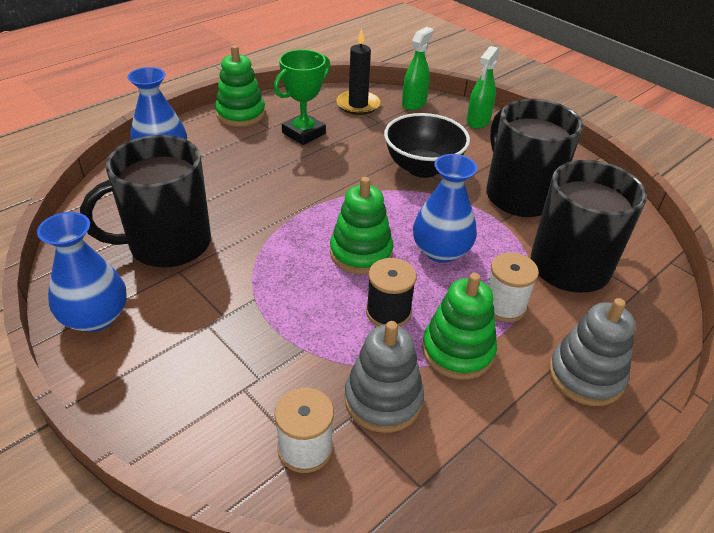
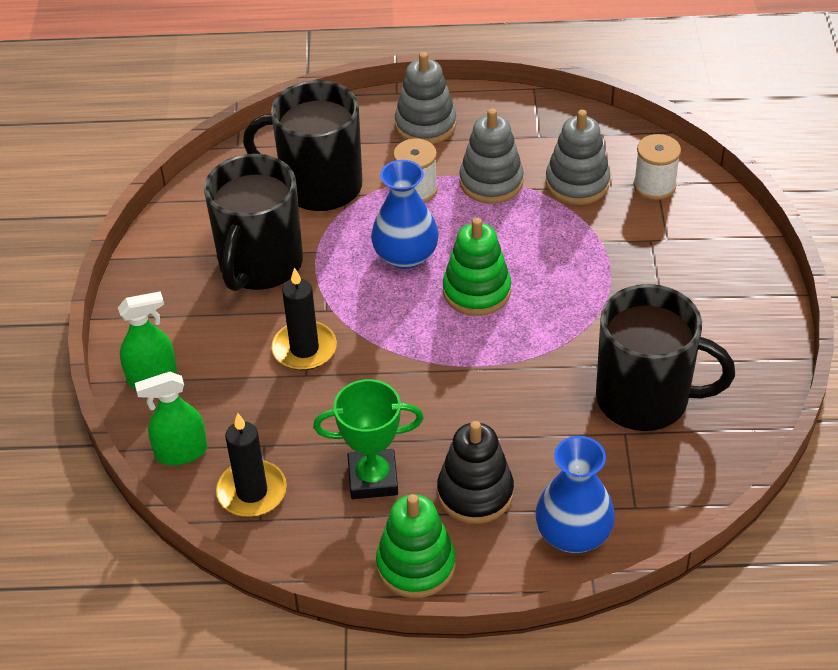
camera: 135 degrees left, 5 degrees up
blue vase [37,212,127,332] -> none
black spool [366,258,416,327] -> none
black bowl [384,113,470,178] -> black candle [272,267,337,370]
green stacking toy [422,273,497,380] -> grey stacking toy [459,109,524,204]
none -> black stacking toy [437,421,514,524]

